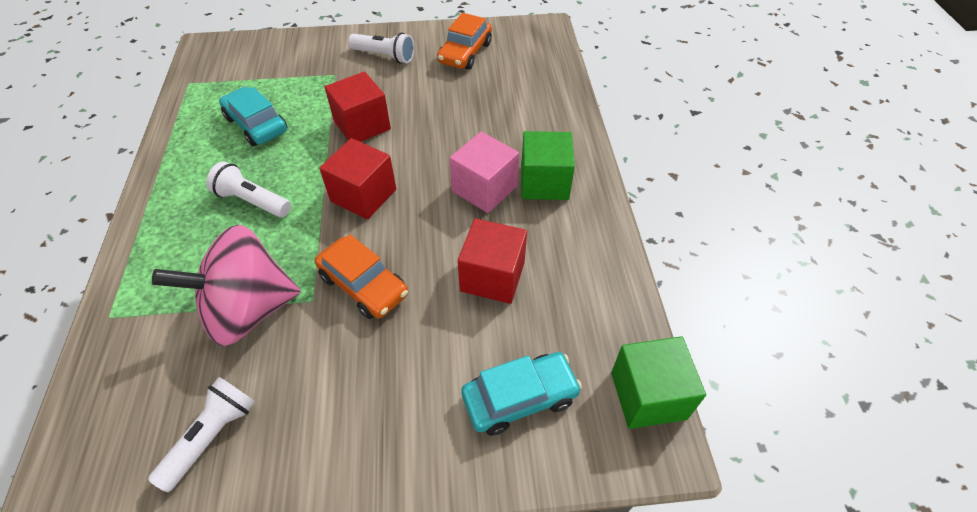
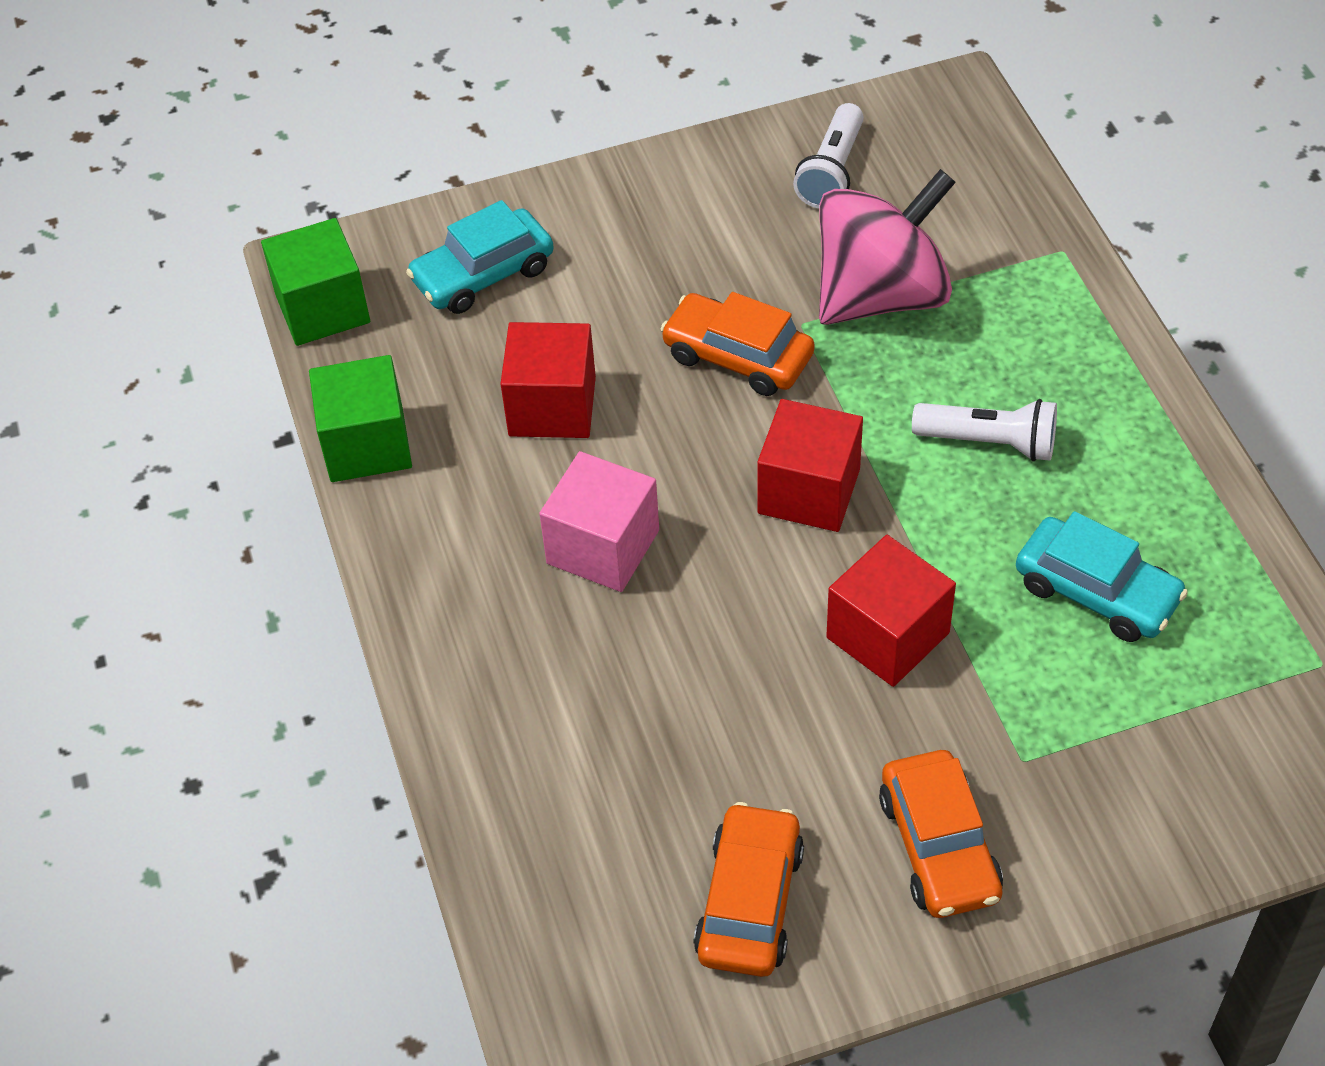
camera: 170 degrees right, 0 degrees up
white flashlight [348,33,415,64] -> orange car [879,750,1003,918]
green cube [521,131,575,200] -> green cube moved to [309,355,412,482]

